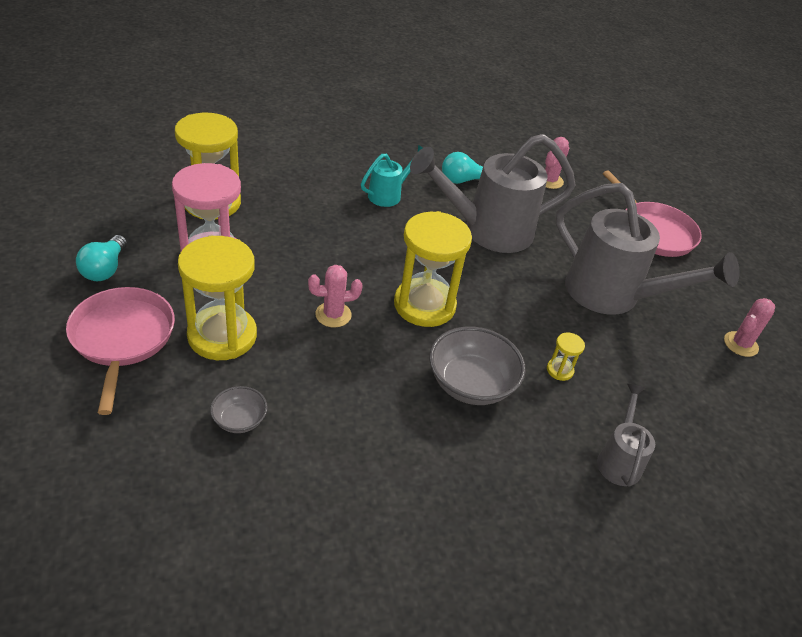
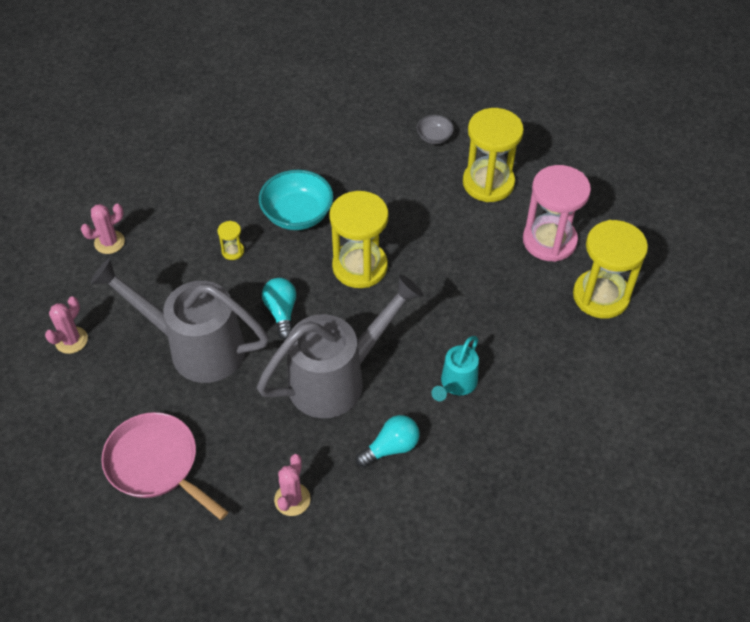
camera: 165 degrees right, 10 degrees up
pink pan [66,287,175,415] -> none
turquoise light bulb [76,235,127,281] -> turquoise light bulb moved to [262,278,296,339]
pink cactus [308,265,363,327] -> pink cactus moved to [81,204,125,254]
grey bowl [429,326,525,405] -> turquoise bowl [259,170,333,230]
grey watering can [597,384,655,487] -> none

